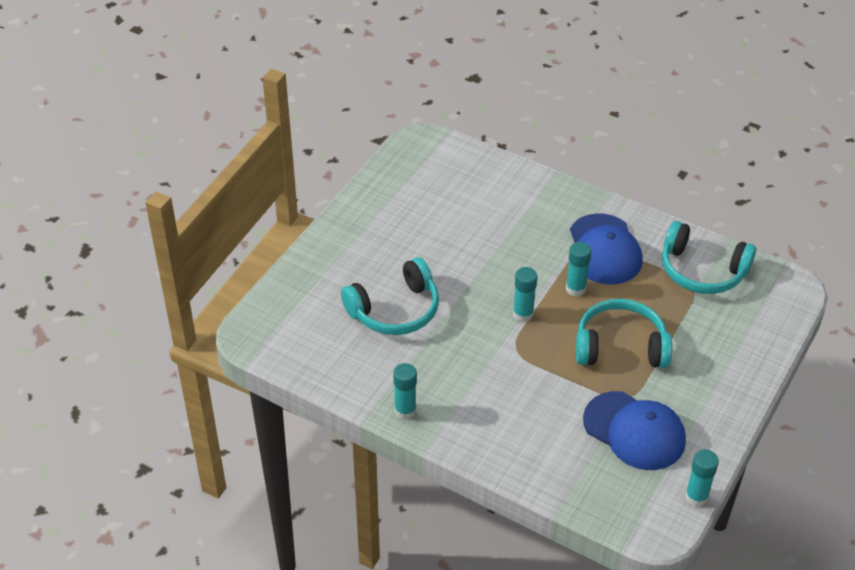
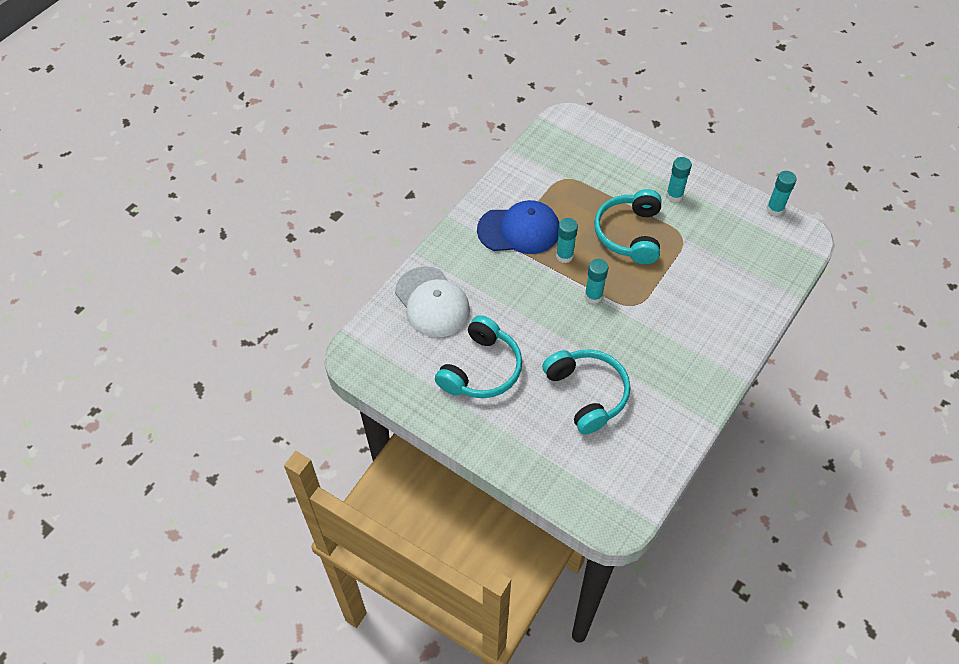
camera: 85 degrees left, 10 degrees up
turquoise glue stick [393,363,417,420] -> turquoise glue stick moved to [666,157,692,202]
blue cap [583,391,686,470] -> none
turquoise headphones [662,221,756,294] -> turquoise headphones moved to [435,315,522,398]
none -> white cap [395,266,470,338]

